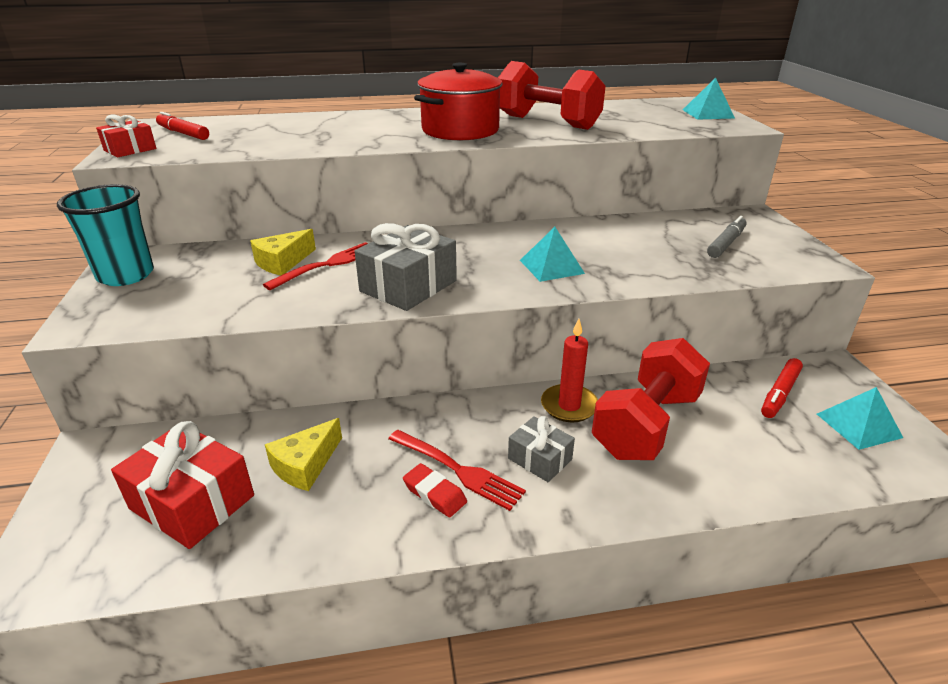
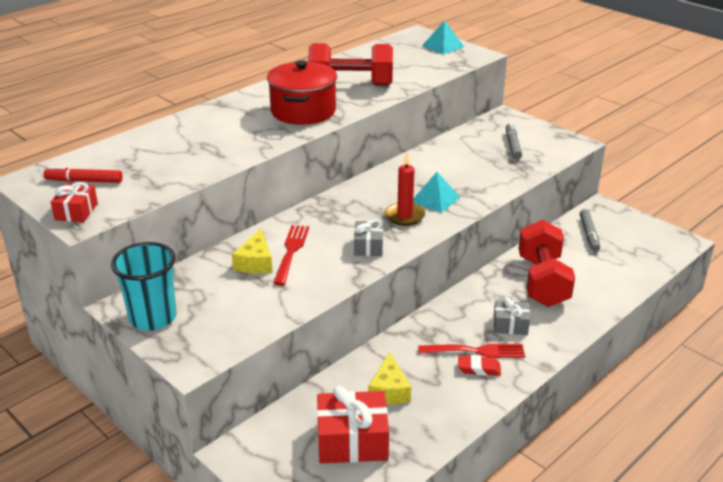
camera: 35 degrees left, 0 degrees up
grey gift [355,223,457,311] -> grey gift [354,219,383,256], size x0.58
red candle [541,319,598,422] -> red candle moved to [385,153,425,226]
red marker [761,358,803,418] -> grey marker [580,209,600,251]
turquoise pyramid [817,387,903,450] -> none

